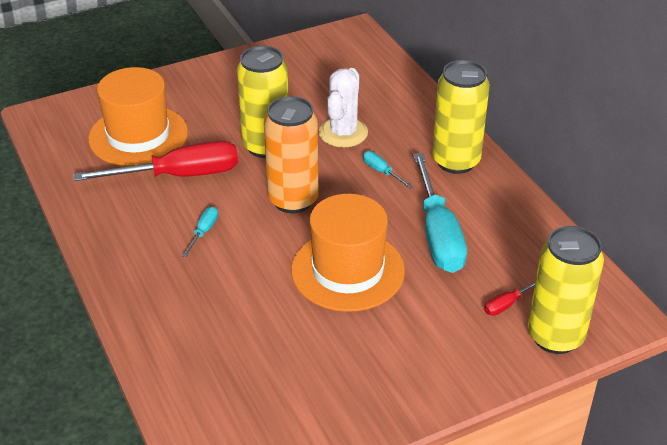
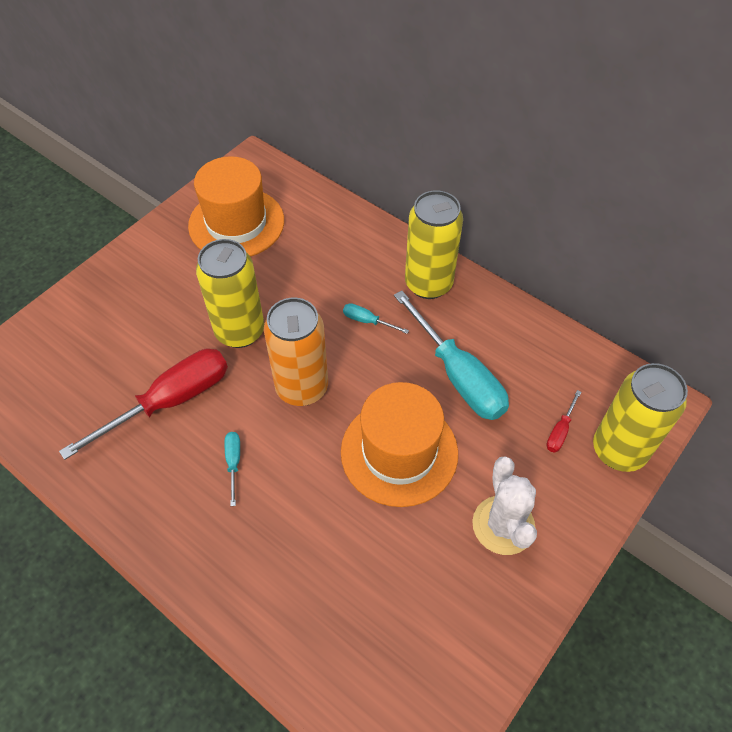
camera: 25 degrees left, 15 degrees up
orange hat [88,67,188,166] -> orange hat moved to [188,156,284,257]
white cactus [319,68,368,148] -> white cactus moved to [472,456,537,555]

